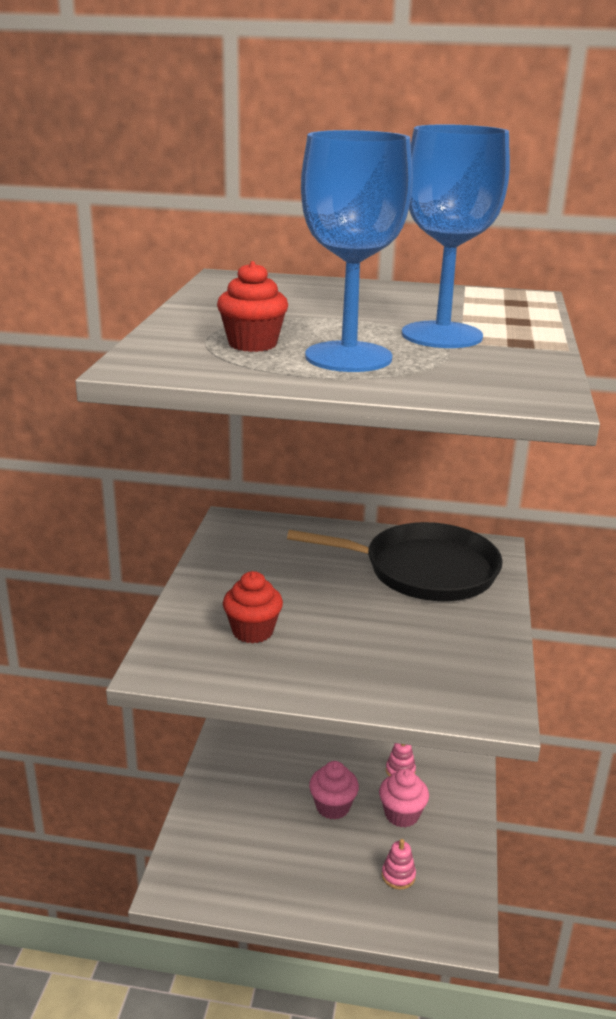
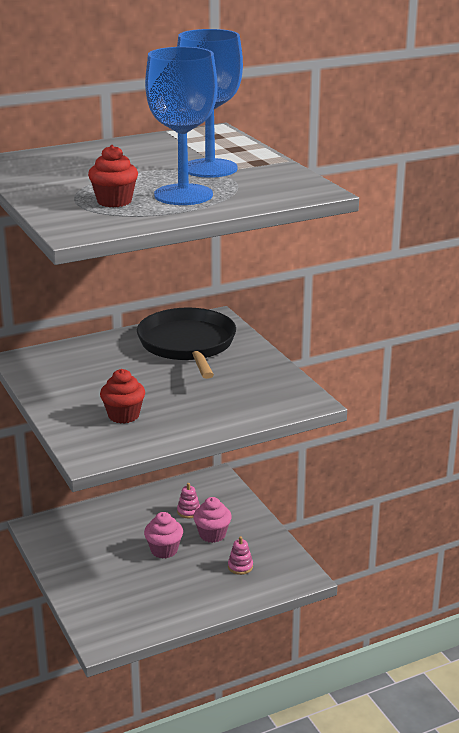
camera: 35 degrees left, 0 degrees up
black pan [287,522,503,601] -> black pan turned 75 degrees counterclockwise [137,308,236,379]

